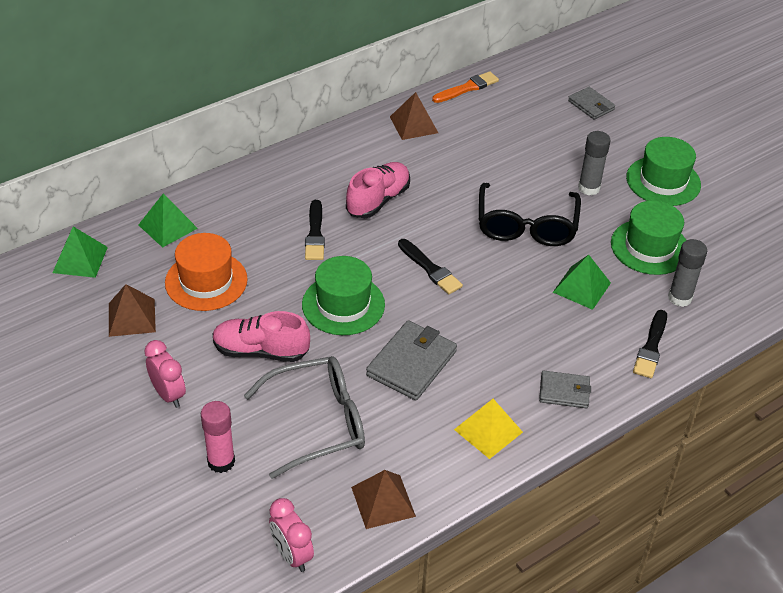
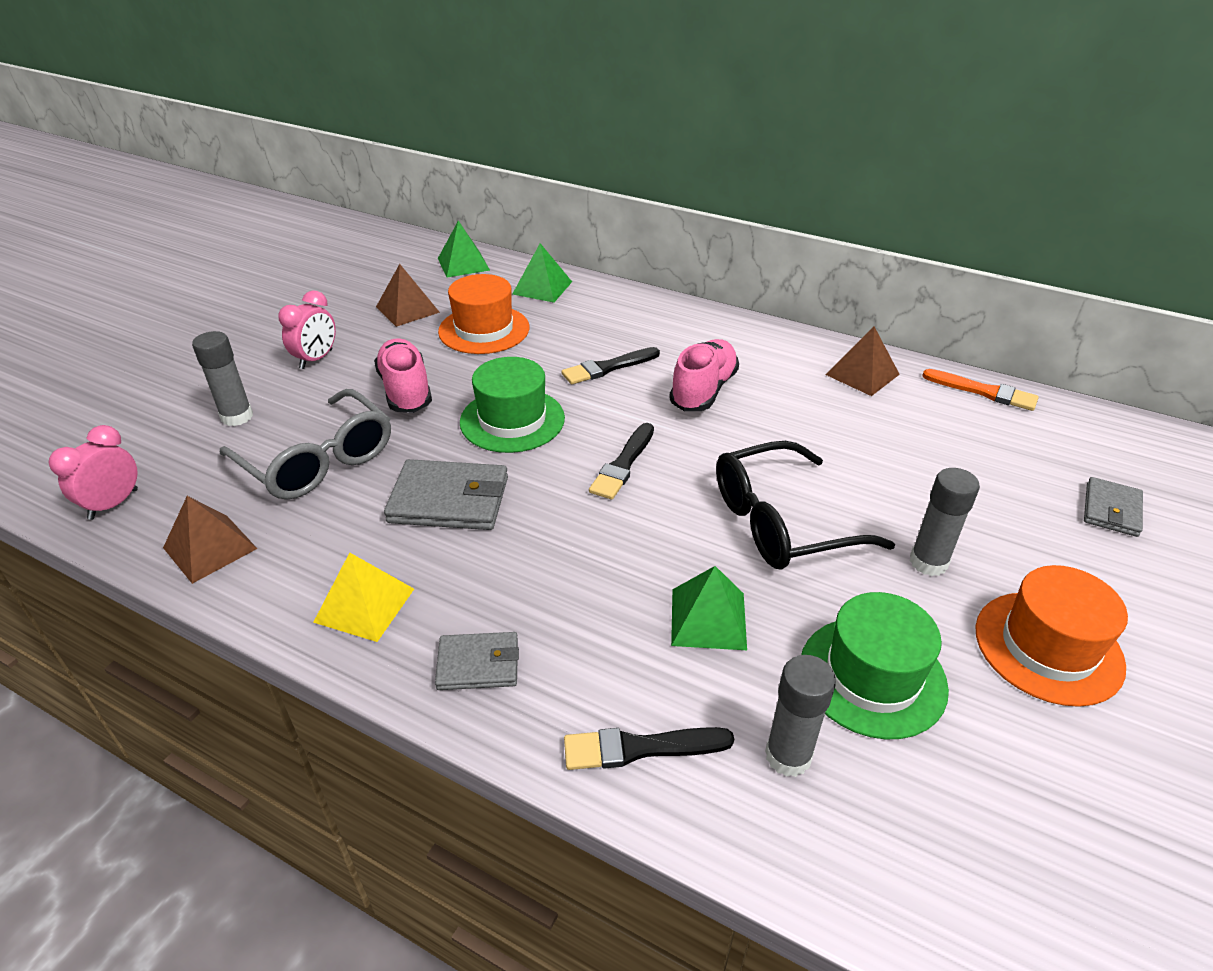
camera: 65 degrees right, 5 degrees down
pink glue stick [201,401,235,473] -> grey glue stick [192,331,253,426]
pink shoe [346,162,410,218] -> pink shoe turned 75 degrees counterclockwise [669,339,739,411]
grey wallet [539,371,591,408] -> grey wallet turned 75 degrees counterclockwise [435,632,519,690]
green hat [626,137,701,206] -> orange hat [975,565,1128,707]

